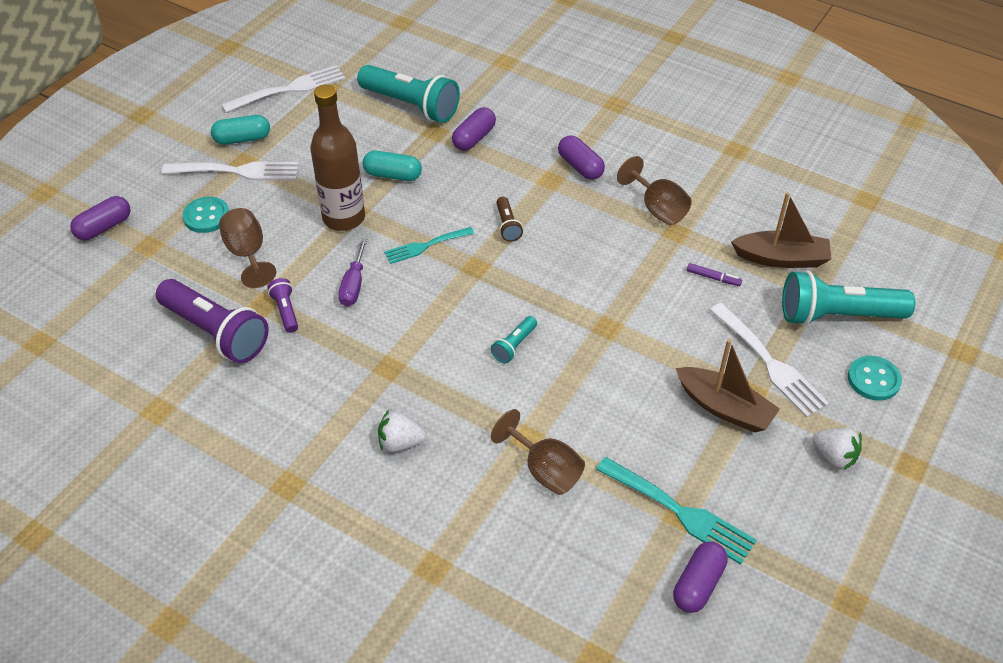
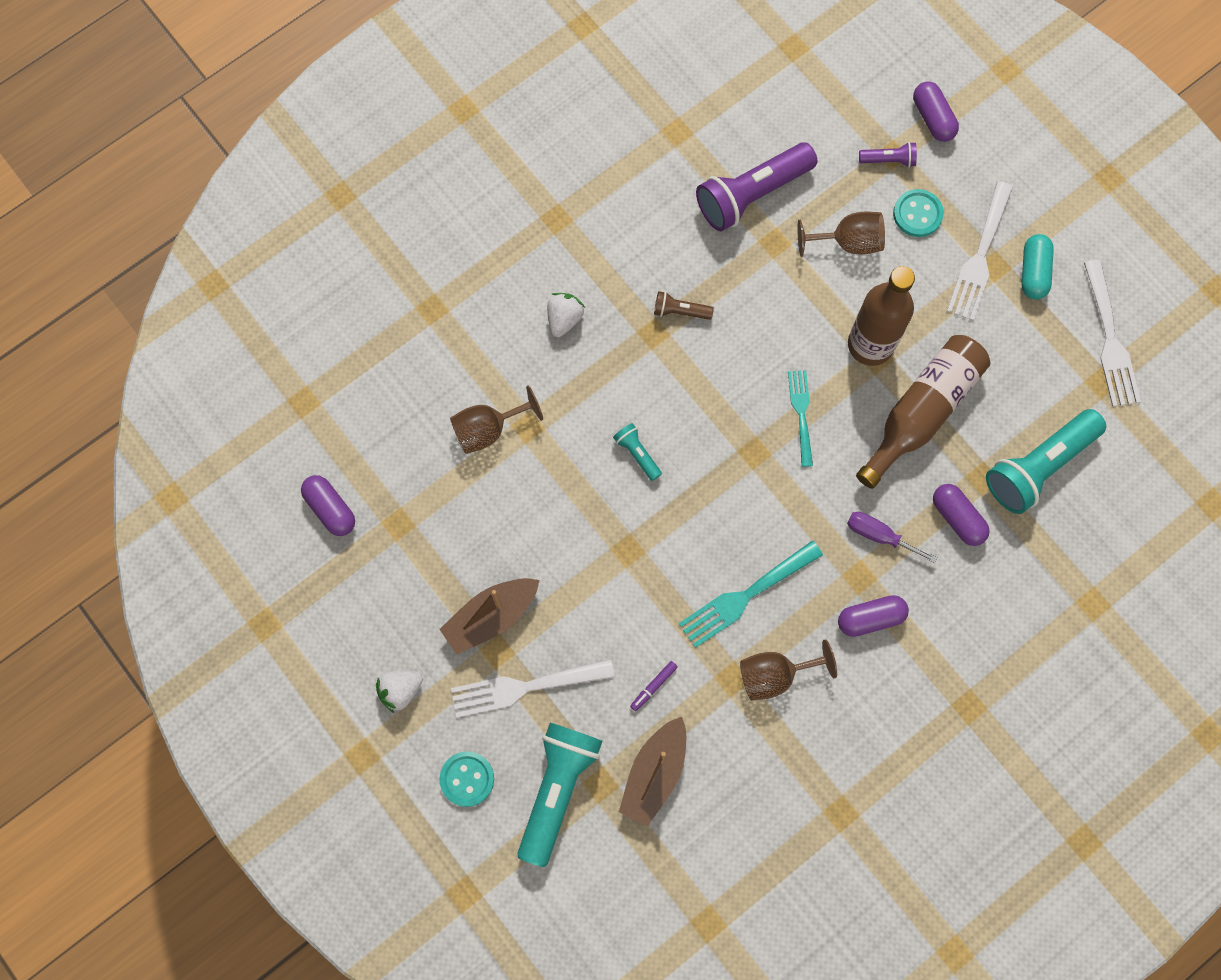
camera: 110 degrees right, 25 degrees up
purple flashlight [267,278,298,333] -> purple flashlight moved to [859,142,917,167]
purple screwdriver [338,238,367,306] -> purple screwdriver moved to [847,512,937,564]
turquoise capsule [363,151,422,181] -> brown bottle [856,335,990,489]
brown flashlight [496,197,523,242] -> brown flashlight moved to [654,291,714,320]
turquoise fork [596,457,757,565] -> turquoise fork moved to [679,540,823,648]

